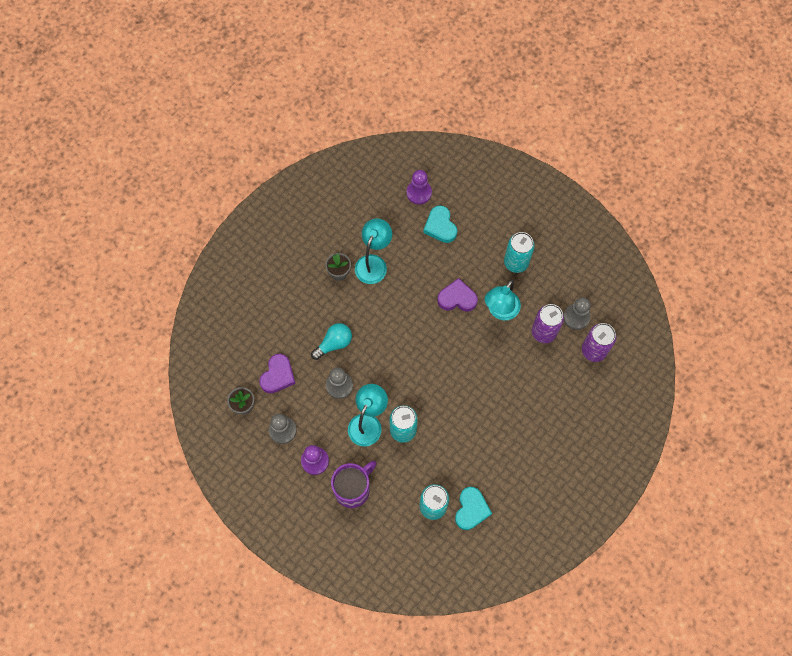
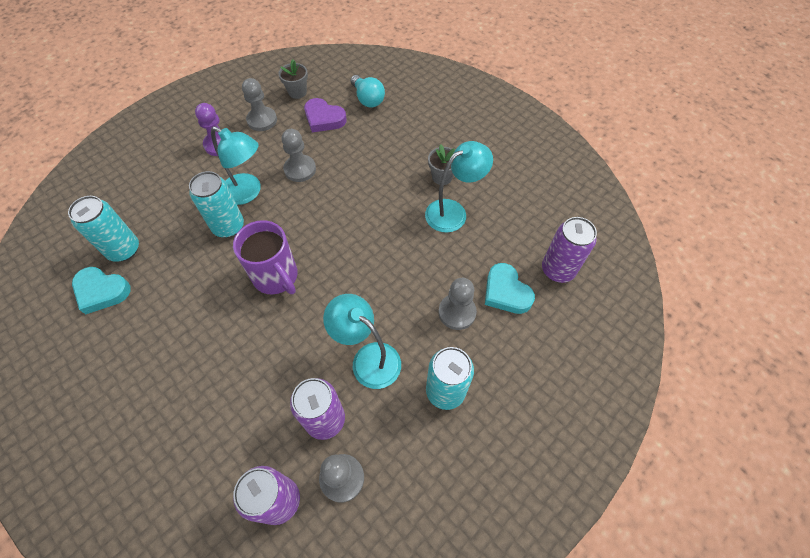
camera: 95 degrees right, 10 degrees down
turquoise light bulb [311,323,352,360] -> turquoise light bulb moved to [350,75,385,107]
purple mug [331,461,377,508] -> purple mug moved to [233,220,298,294]
turquoise lamp [355,219,392,284] -> turquoise lamp turned 60 degrees counterclockwise [425,141,493,233]
purple pawn [406,170,432,205] -> purple can [542,217,597,283]
turquoise heart [423,206,457,243] -> turquoise heart turned 105 degrees counterclockwise [485,263,535,314]
purple heart [437,278,478,312] -> none
none -> grey pawn [438,278,477,330]

